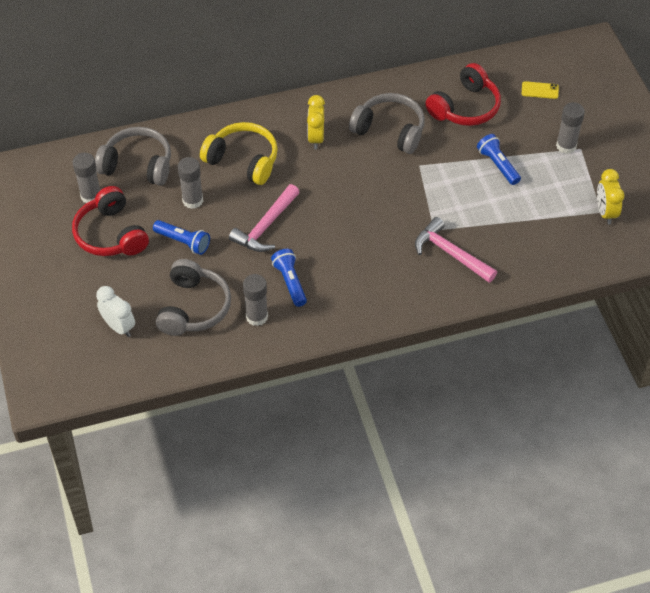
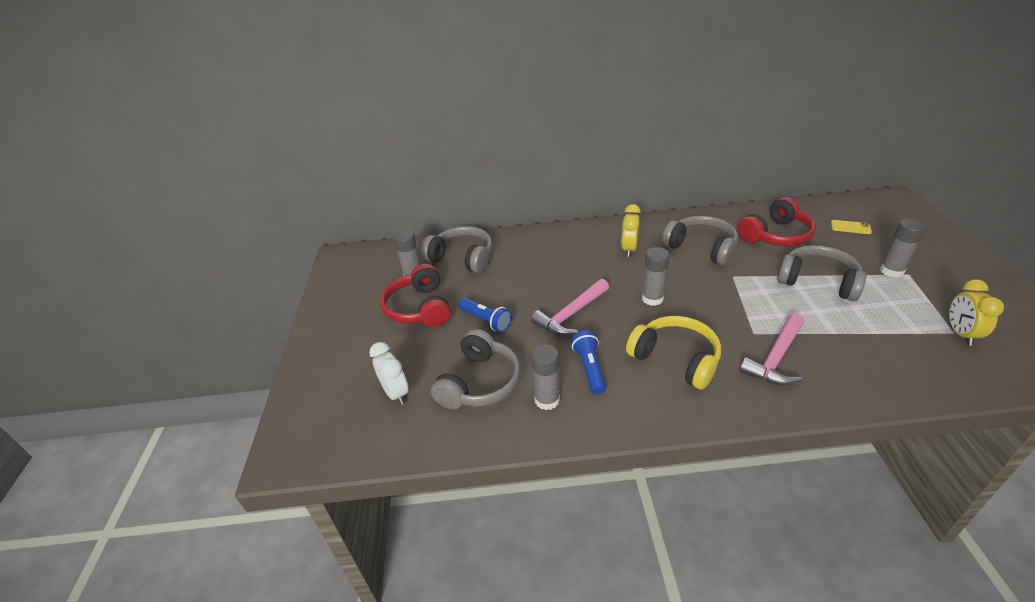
camera: 15 degrees right, 15 degrees down
grey glue stick [178,157,203,209] -> grey glue stick moved to [642,247,670,306]
yellow headphones [200,122,278,185] -> yellow headphones moved to [626,316,721,390]
pink hammer [415,217,497,283] -> pink hammer turned 105 degrees counterclockwise [740,313,804,385]
blue flashlight [477,134,521,185] -> grey headphones [777,245,867,301]

